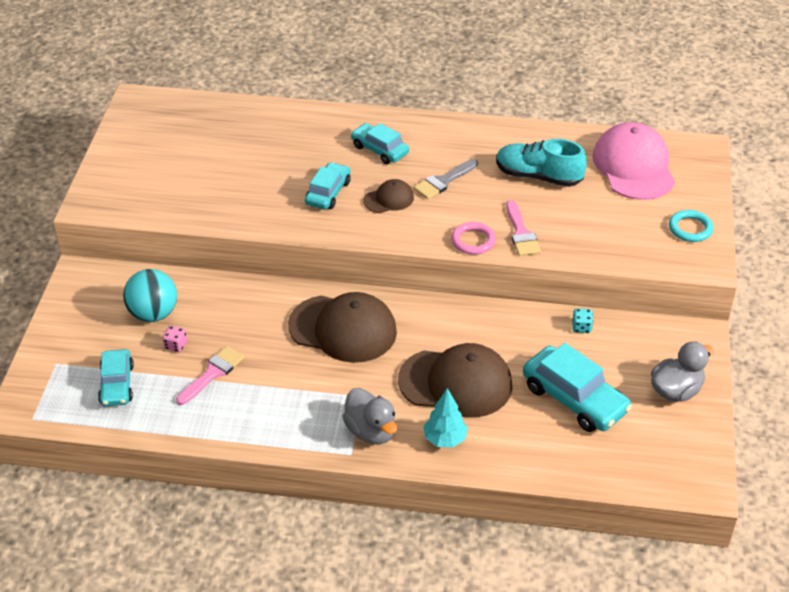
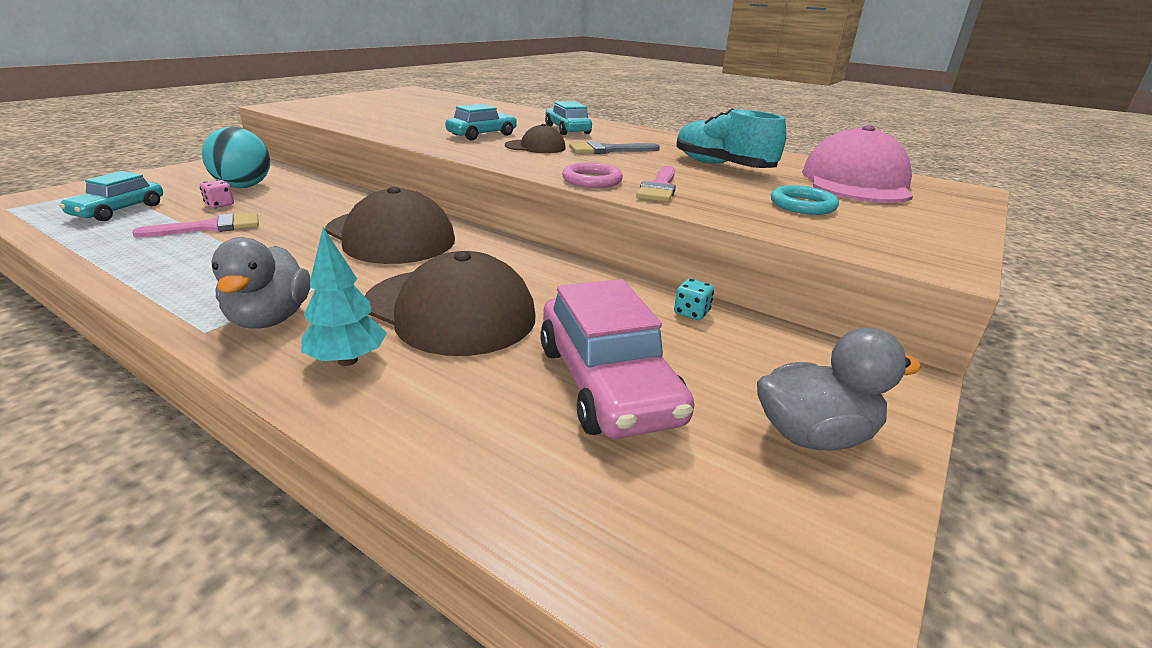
camera: 25 degrees right, 15 degrees down
turquoise car [523,343,632,432] -> pink car [540,279,694,439]
turquoise ring [669,210,713,242] -> turquoise ring moved to [771,185,839,215]

